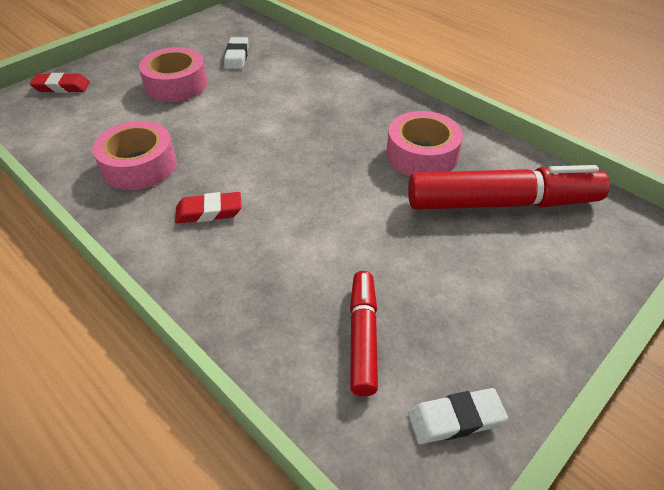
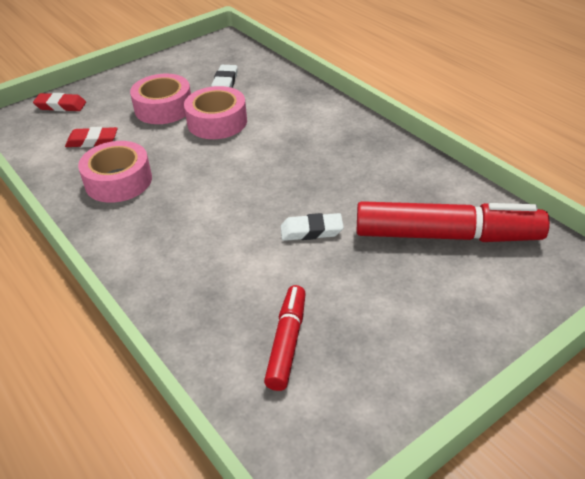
camera: 10 degrees right, 5 degrees down
red eraser [175,192,241,223] -> red eraser moved to [65,127,118,147]
pink tape [386,111,463,176] -> pink tape moved to [184,86,247,139]
white eraser [408,388,508,444] -> white eraser moved to [281,213,344,241]

